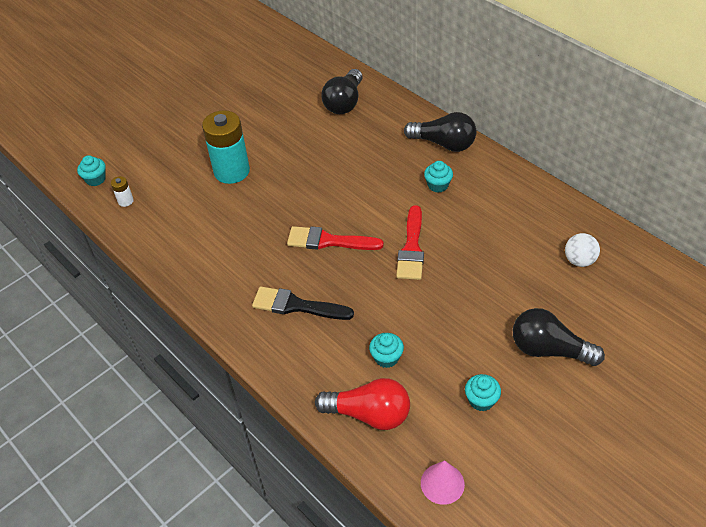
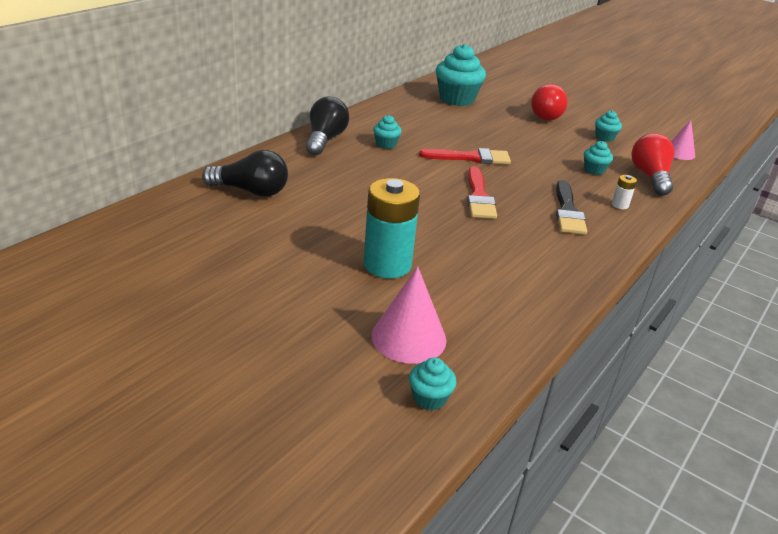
camera: 105 degrees left, 15 degrees down
white battery [111,176,134,207] -> white battery moved to [612,175,637,209]
black light bulb [513,308,605,366] -> red light bulb [531,84,568,121]
white ball [565,233,600,267] -> turquoise cupcake [436,44,486,106]
none -> pink cone [372,266,446,364]

